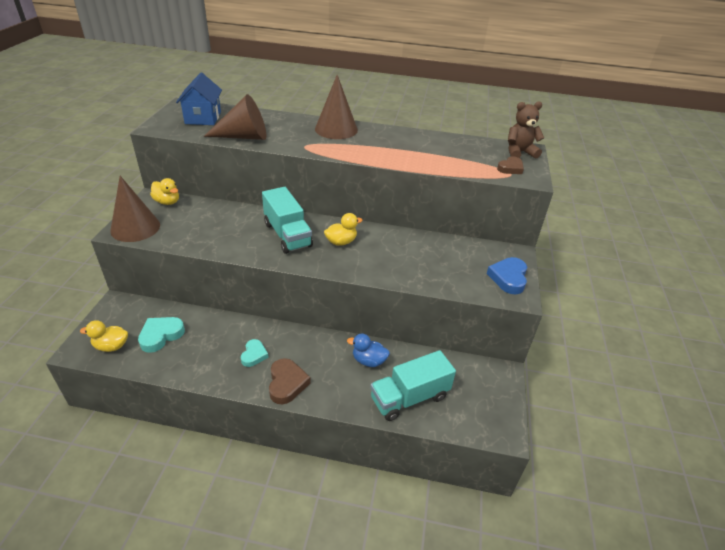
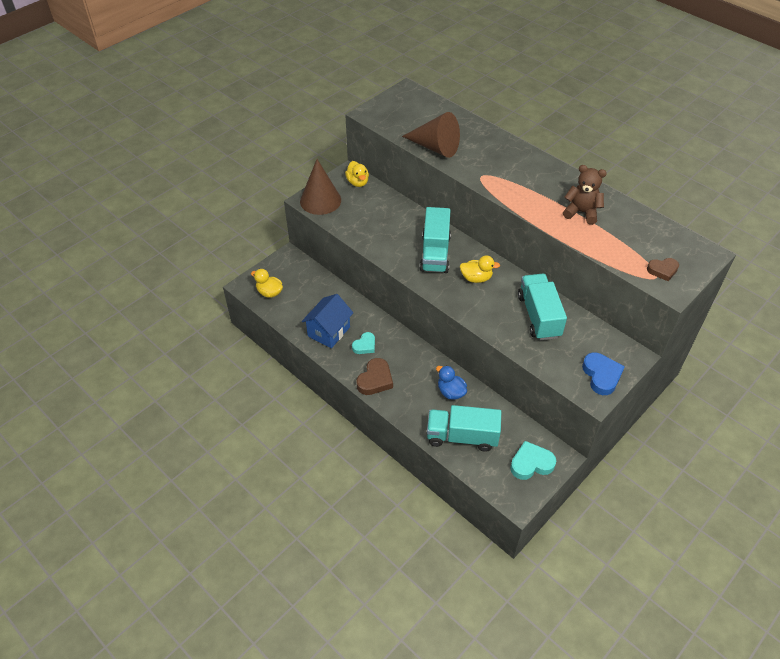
camera: 35 degrees right, 10 degrees up
turquoise heart [138,317,185,353] -> turquoise heart moved to [510,441,556,480]
blue house [176,73,222,125] -> blue house moved to [302,294,353,348]
brown cone [315,75,358,139] -> none
blue heart [487,257,527,294] -> blue heart turned 120 degrees clockwise [582,353,625,395]
brown teddy bear [508,101,544,159] -> brown teddy bear moved to [563,165,607,225]
none -> turquoise truck [518,274,567,340]

